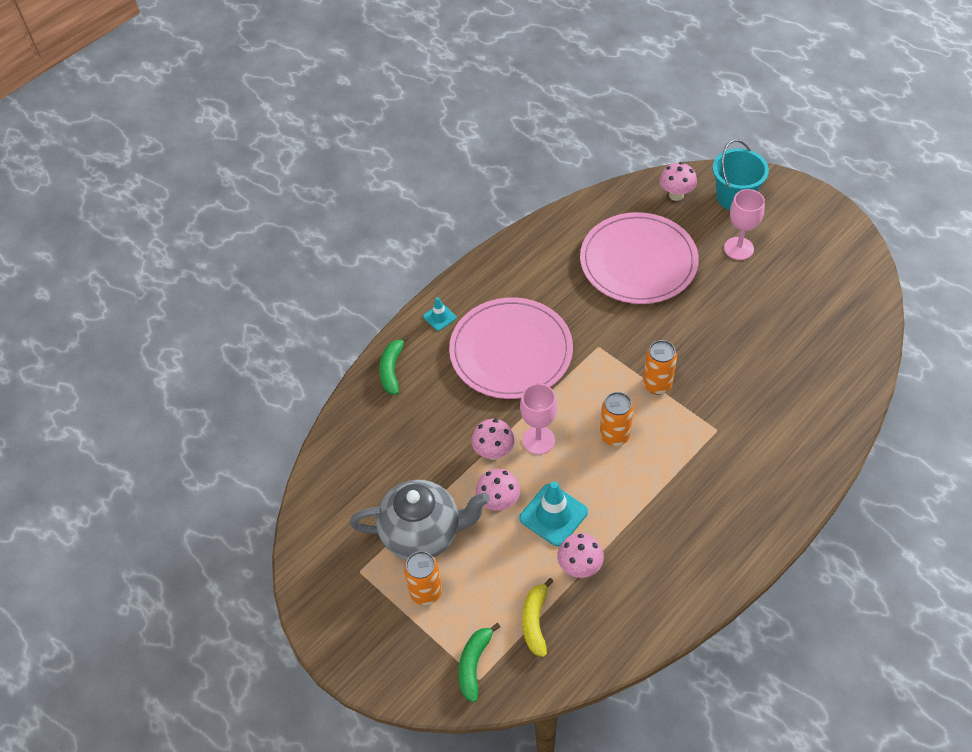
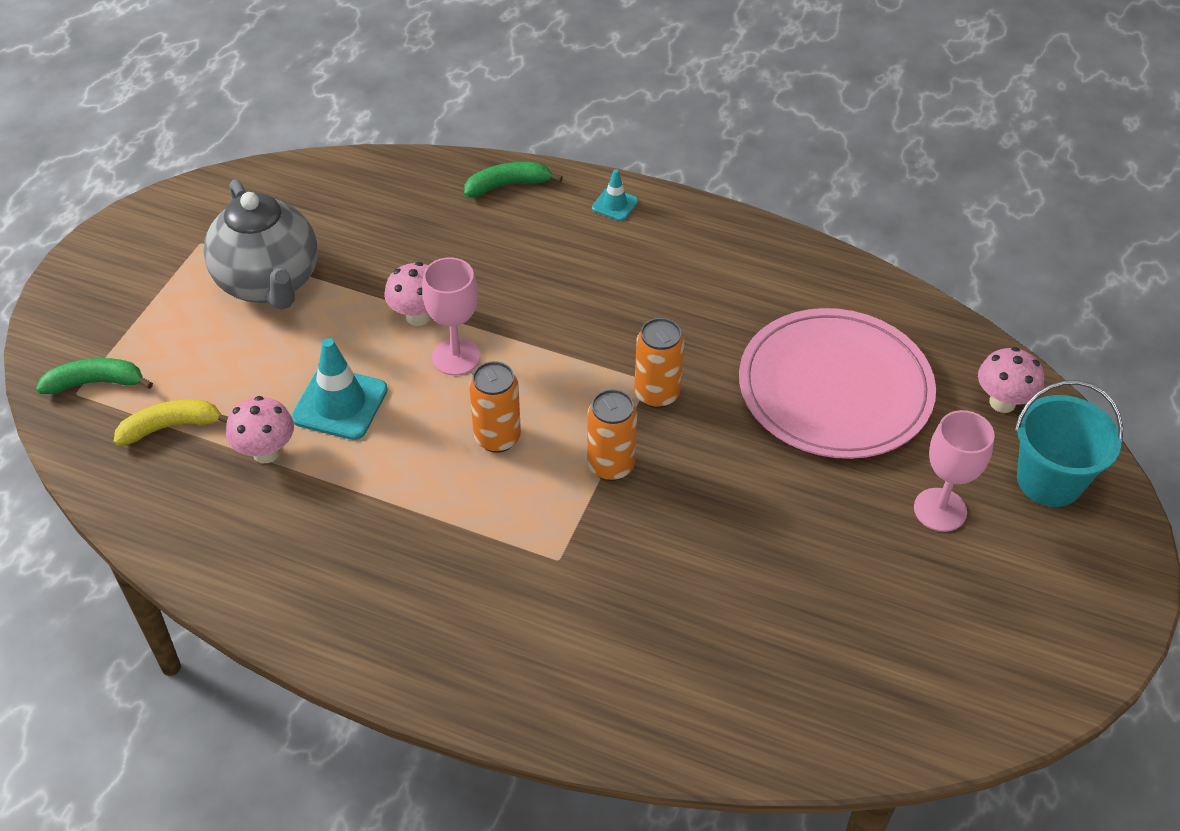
camera: 65 degrees right, 5 degrees down
orange can [404,551,442,605] -> orange can moved to [634,318,684,408]
pink plate [449,297,573,399] -> none
pink mushroom [476,469,520,511] -> none

